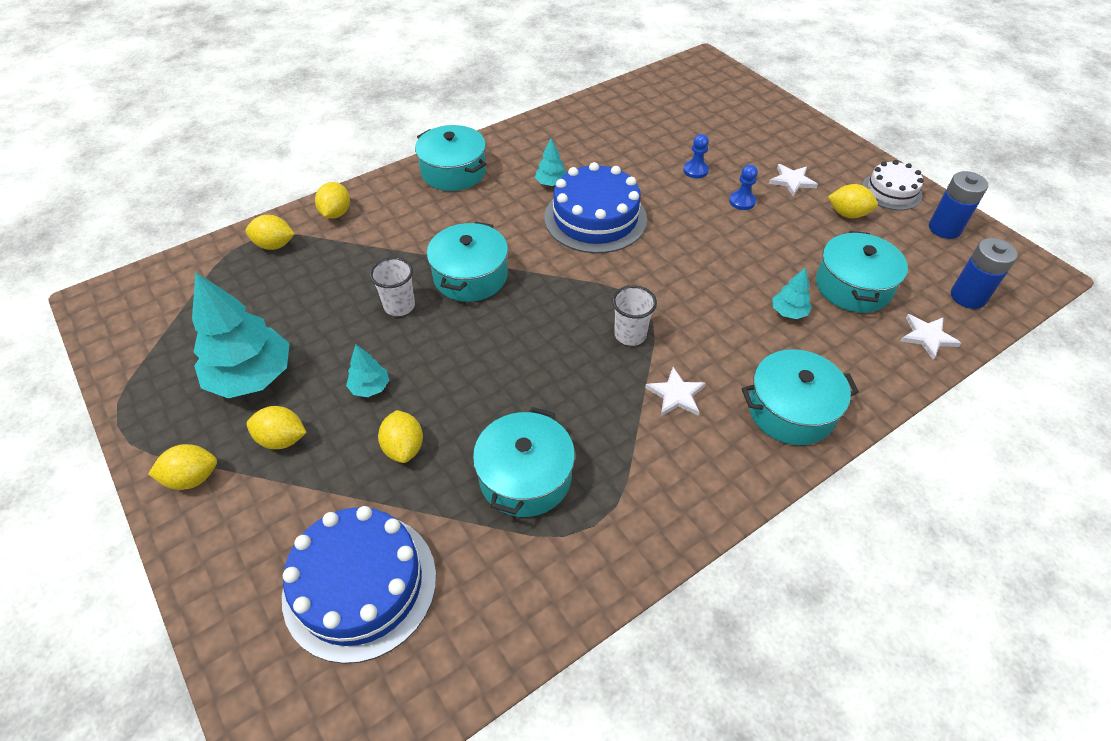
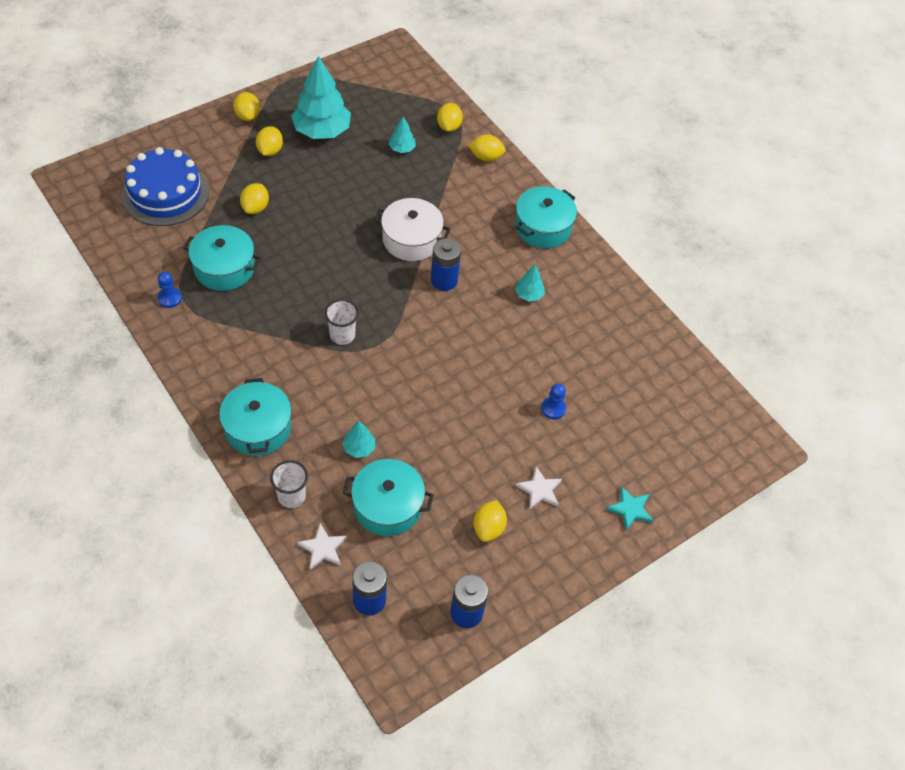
camera: 85 degrees right, 5 degrees up
turquoise tree [346,345,389,397] -> turquoise tree moved to [389,116,416,153]
white cup [370,257,415,316] -> white cup moved to [270,460,308,508]
yellow lemon [378,410,423,463] -> yellow lemon turned 60 degrees counterclockwise [240,183,269,214]
turquoise pot [427,221,508,302] -> white pot [374,198,450,261]
blue cake [544,162,647,253] -> none
white star [645,367,706,416] -> none
blue pawn [729,165,758,210] -> blue pawn moved to [157,272,182,308]
white cake [862,160,924,210] -> none
none -> blue battery [431,238,461,291]
none -> turquoise star [606,486,654,531]

